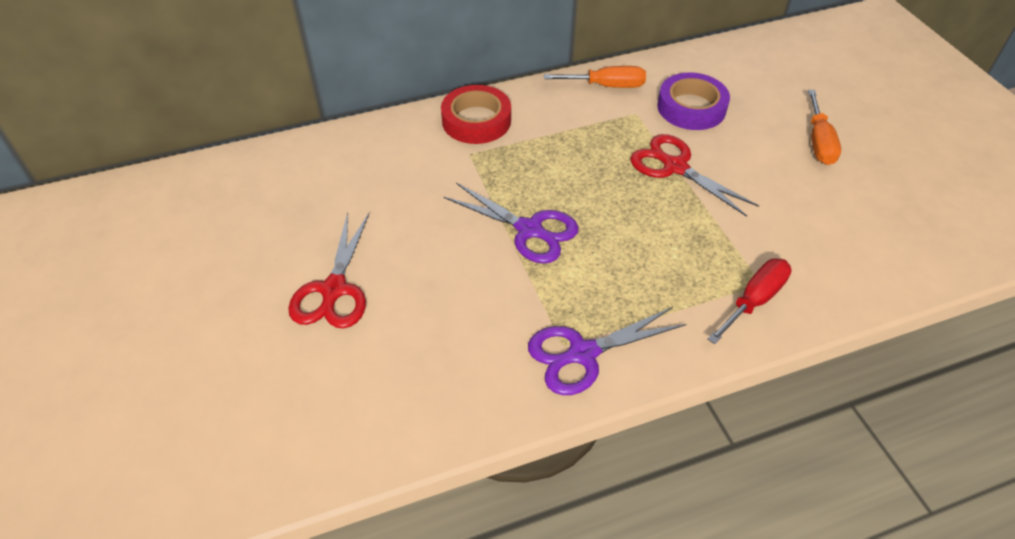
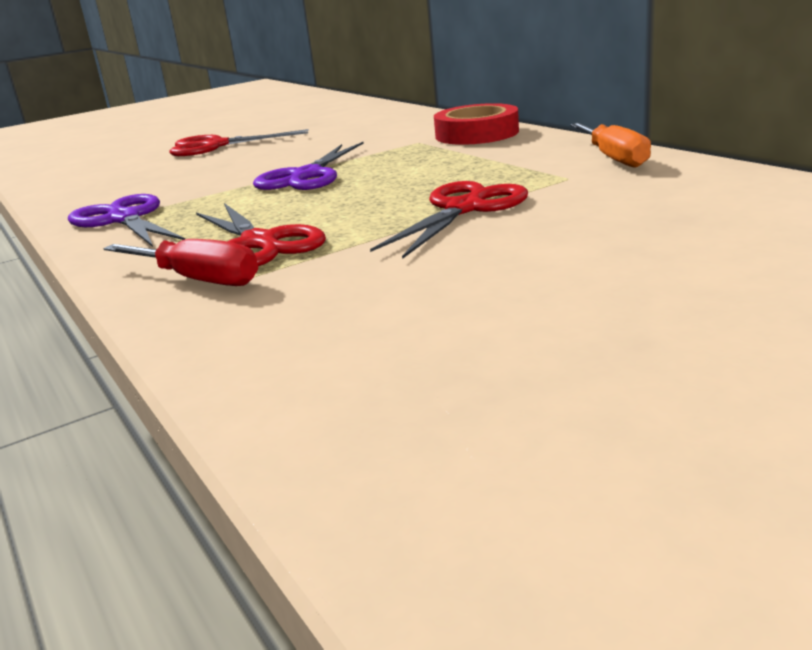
camera: 80 degrees right, 25 degrees down
purple tape [657,73,730,130] -> none
orange screwdriver [808,90,841,165] -> none
none -> red scissors [196,203,326,266]

